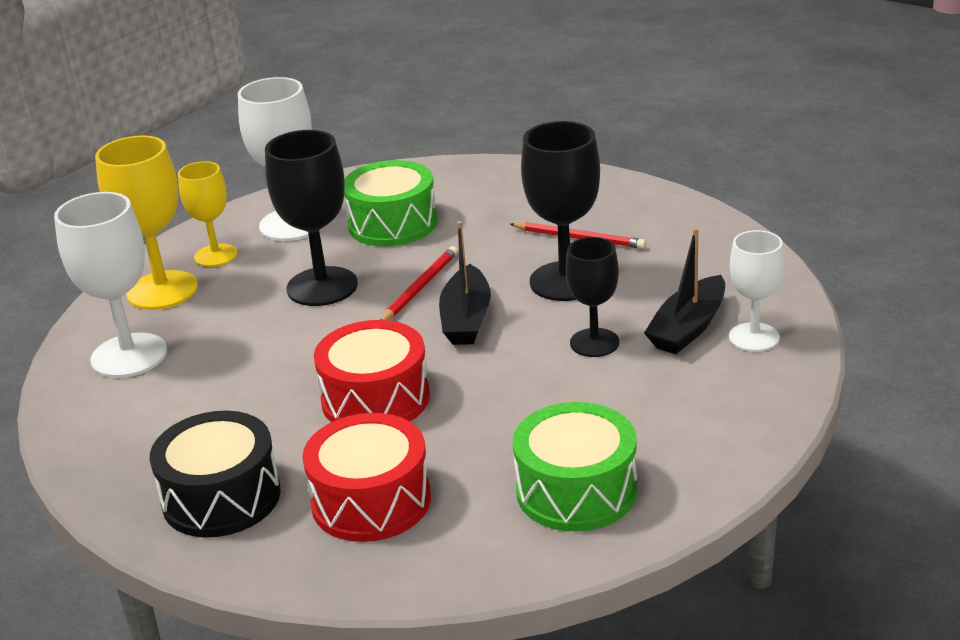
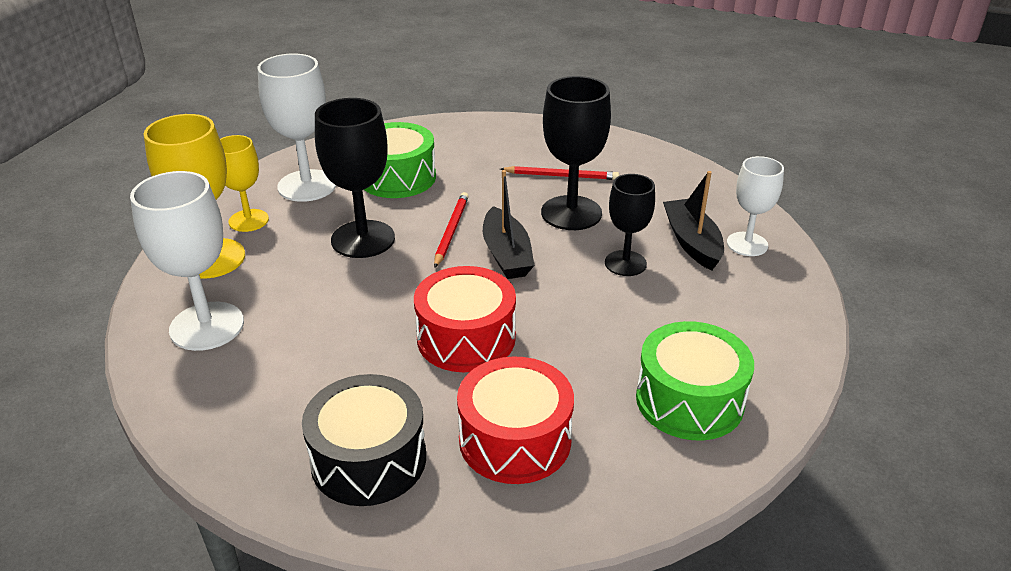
camera: 20 degrees left, 5 degrees up
black boat [644,228,725,354] -> black boat turned 150 degrees clockwise [663,171,724,271]

